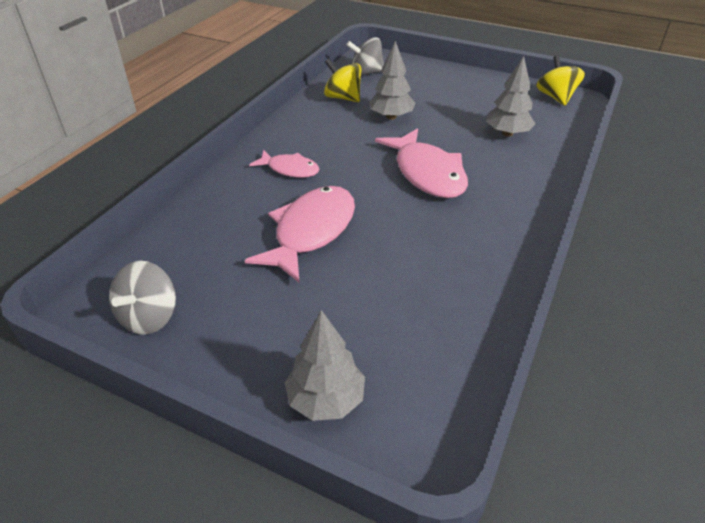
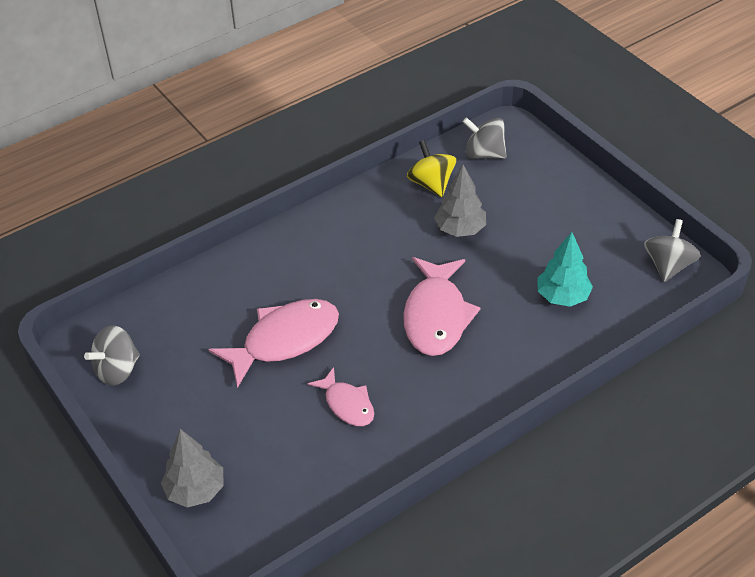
camera: 30 degrees right, 5 degrees up
pink fish [249,150,319,178] -> pink fish moved to [308,367,374,426]
grey tree [486,56,535,137] -> turquoise tree [538,232,593,307]
yellow spinning top [537,55,585,106] -> grey spinning top [644,219,701,282]

